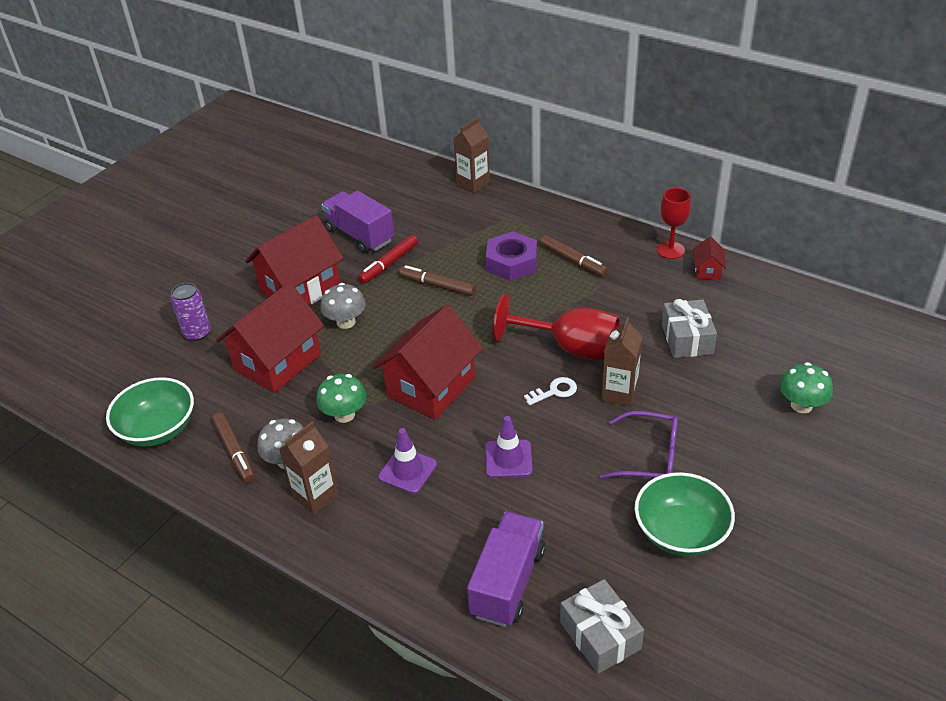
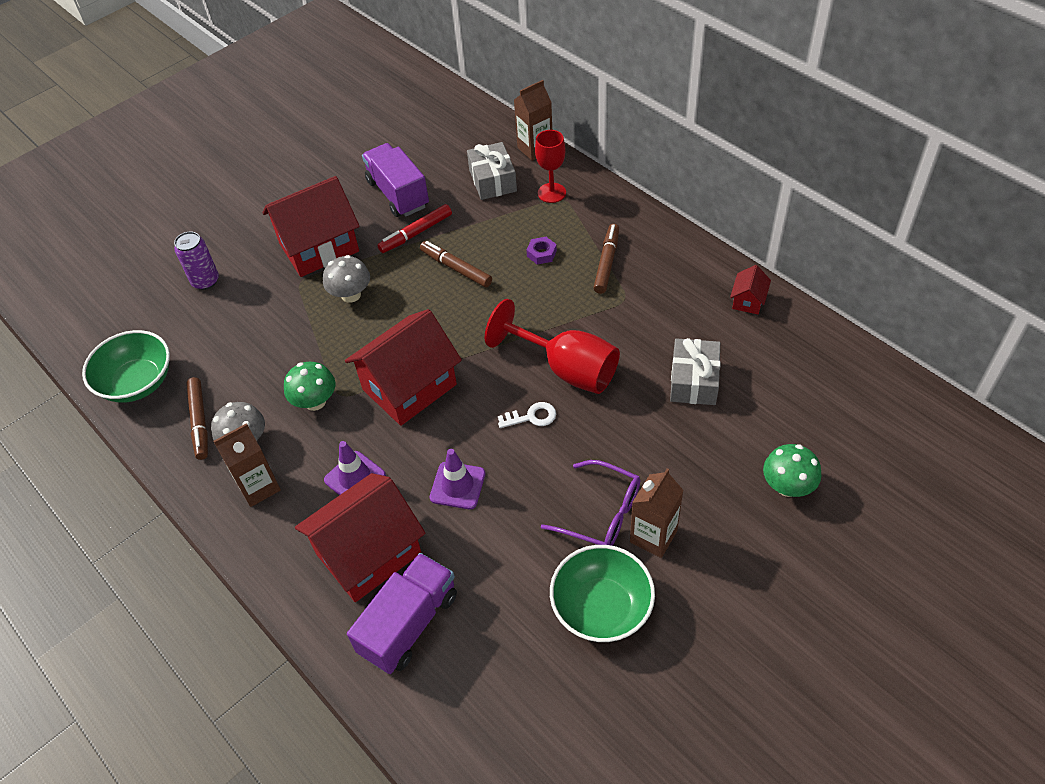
camera: 15 degrees right, 10 degrees up
red house [216,282,324,393] -> red house moved to [295,473,425,602]
purple nut [486,231,537,281] -> purple nut [526,237,557,265], size x0.50
brown marker [540,235,608,276] -> brown marker turned 135 degrees counterclockwise [593,224,619,294]
grey gift [560,579,644,674] -> grey gift moved to [467,142,517,200]
brown carton [601,317,643,407] -> brown carton moved to [630,468,684,558]
red goblet [657,188,691,259] -> red goblet moved to [535,130,566,203]

